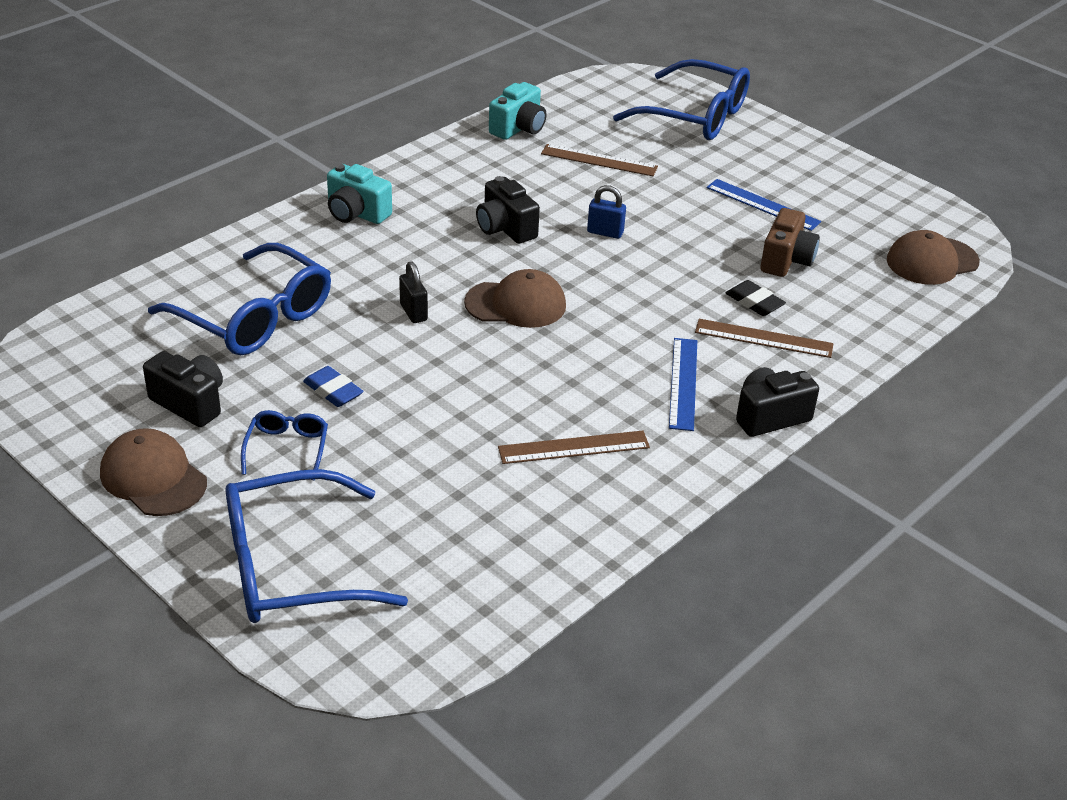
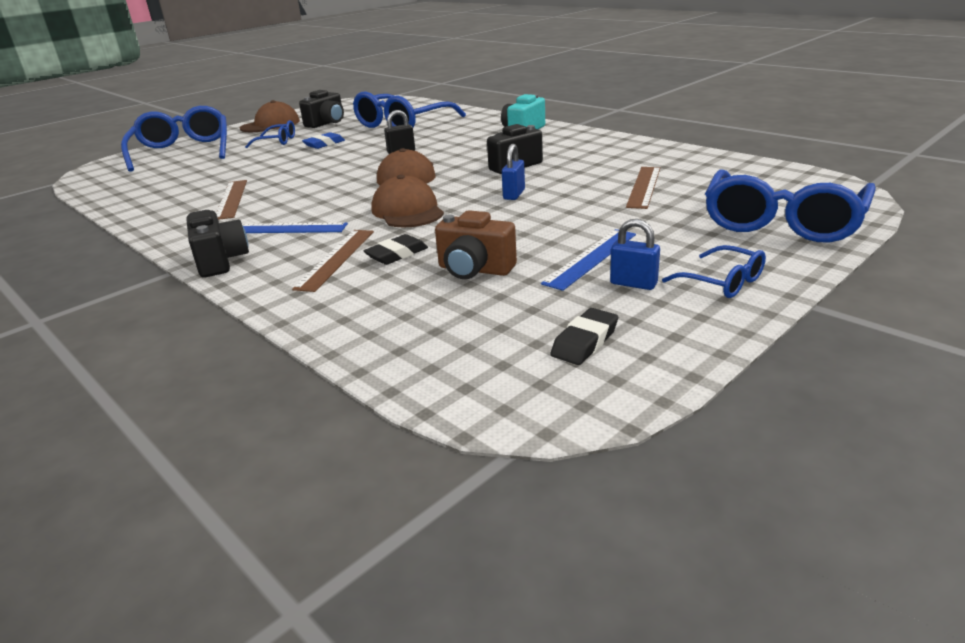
camera: 95 degrees right, 10 degrees down
turquoise camera [489,82,546,140] -> none
brown cap [887,230,980,285] -> brown cap moved to [371,175,444,228]
none -> black eraser [551,308,618,365]
none -> blue padlock [610,219,660,290]
none -> blue glasses [662,245,766,298]

